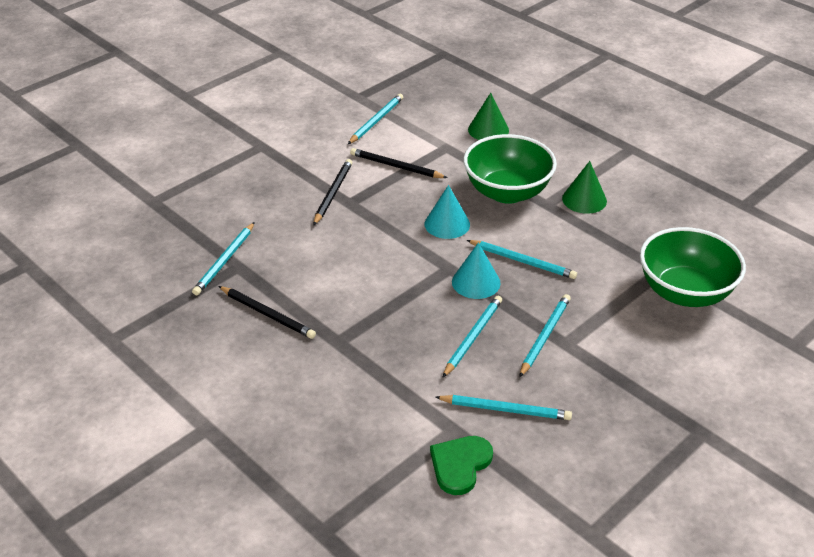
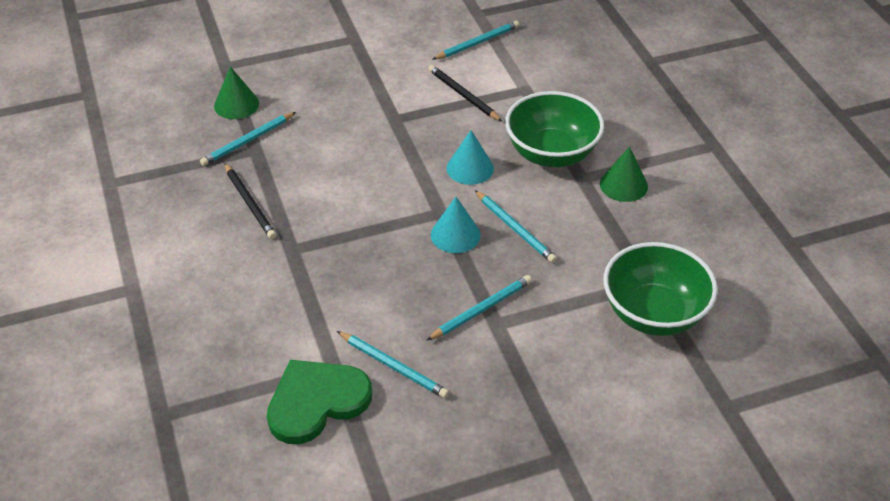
camera: 25 degrees right, 5 degrees up
black pencil [313,159,352,226] -> none
green heart [430,436,493,495] -> green heart [267,360,372,444], size x1.53
turquoise pencil [442,295,502,378] -> none
green cone [468,93,509,140] -> green cone moved to [214,66,259,119]

